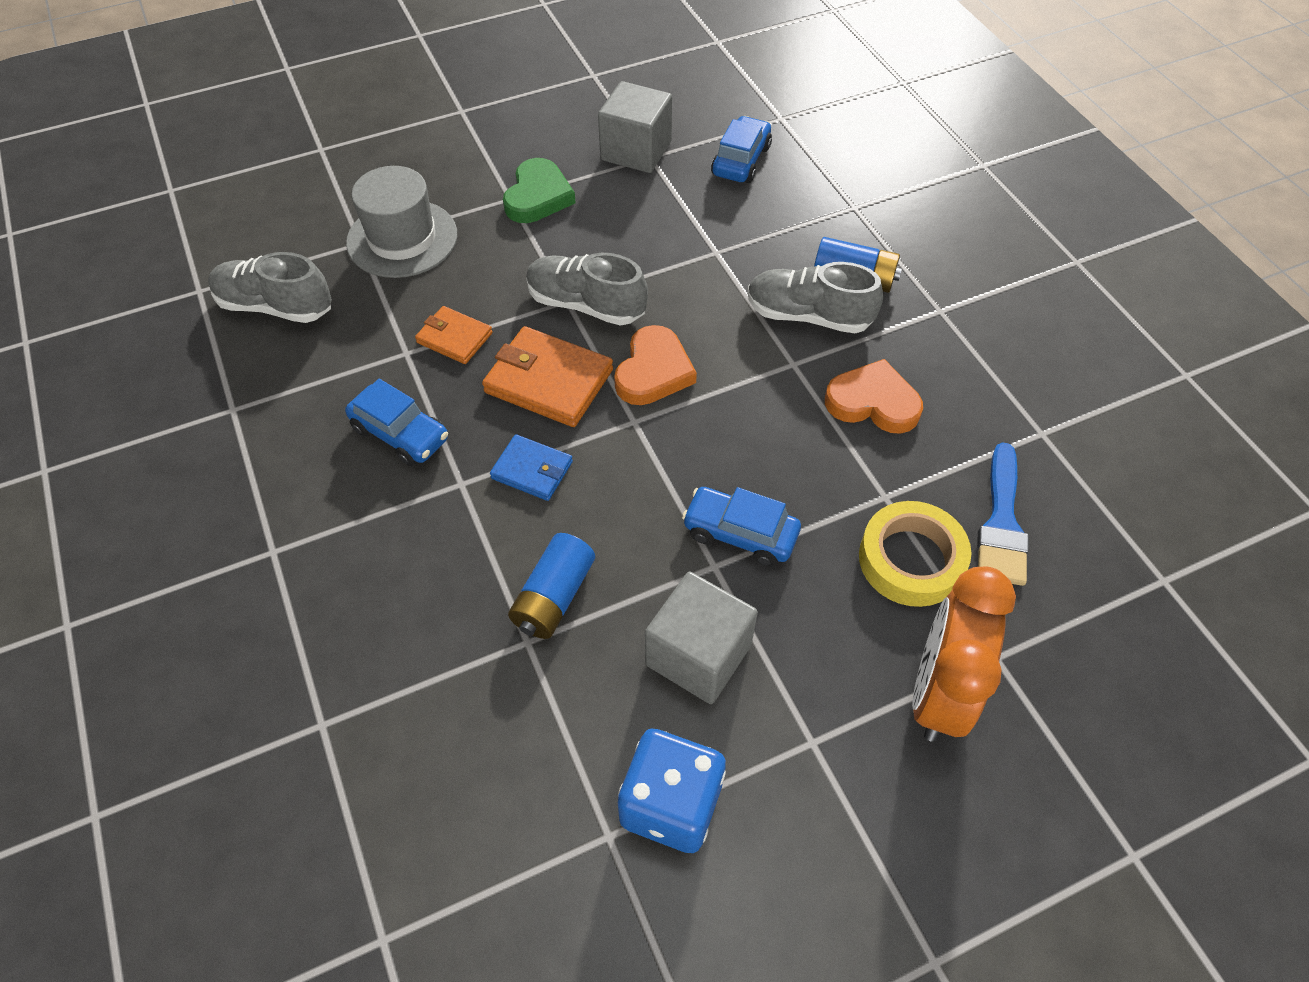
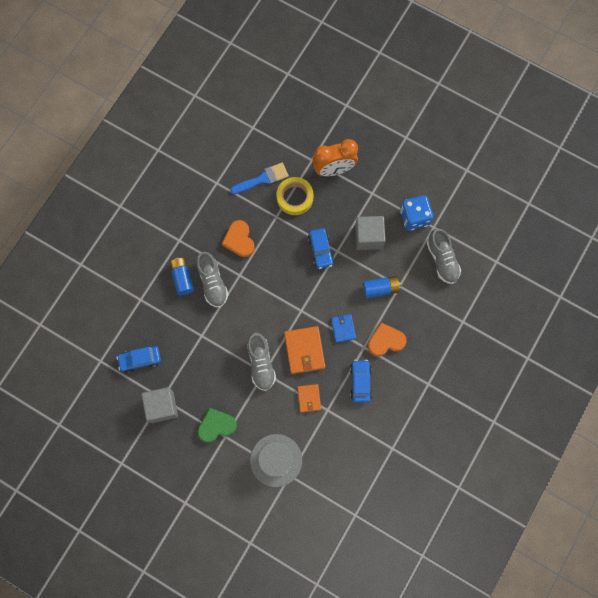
camera: 125 degrees left, 20 degrees up
grey shoe [208,252,332,323] -> grey shoe moved to [427,229,461,284]
orange heart [614,325,697,405] -> orange heart moved to [368,322,407,356]

